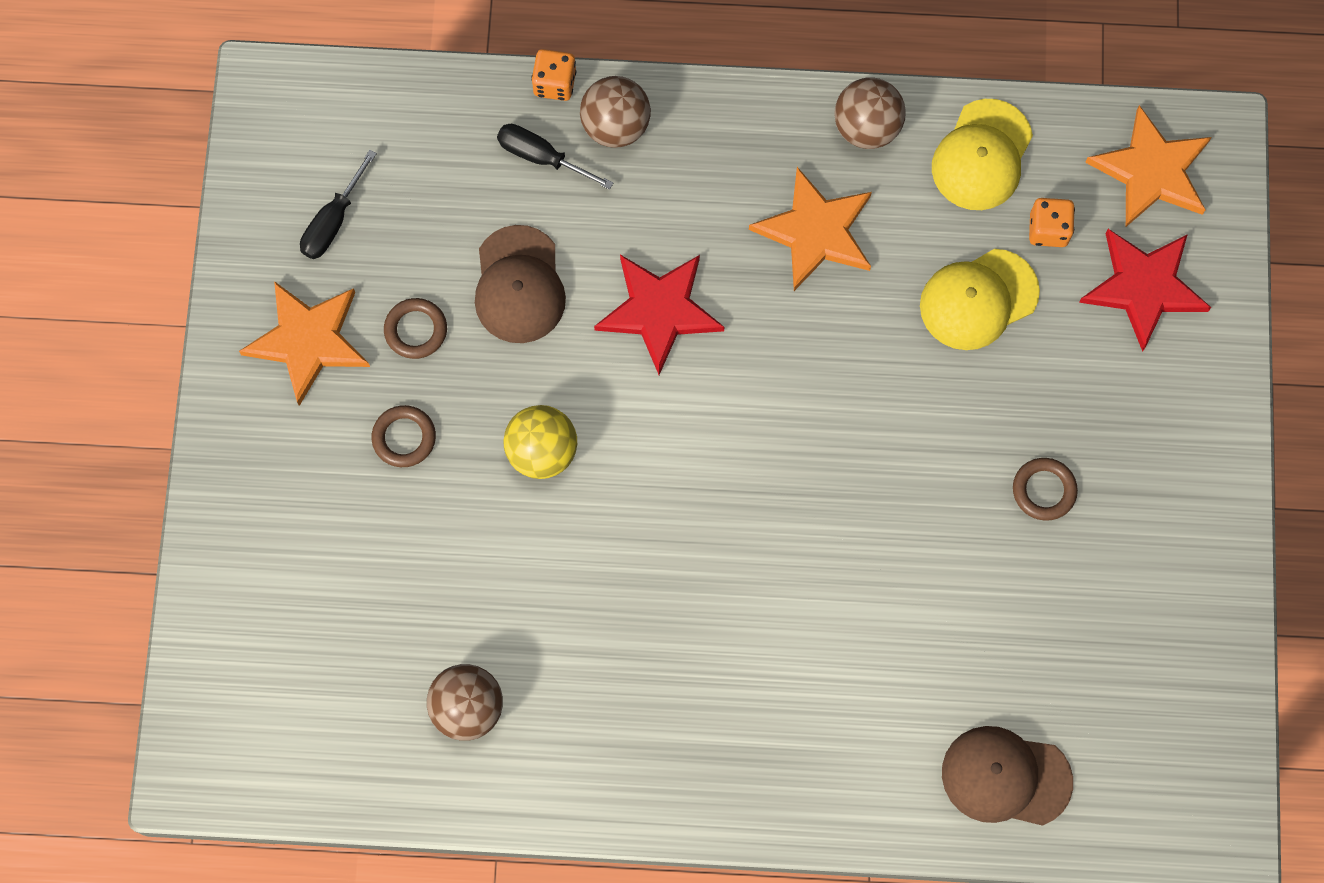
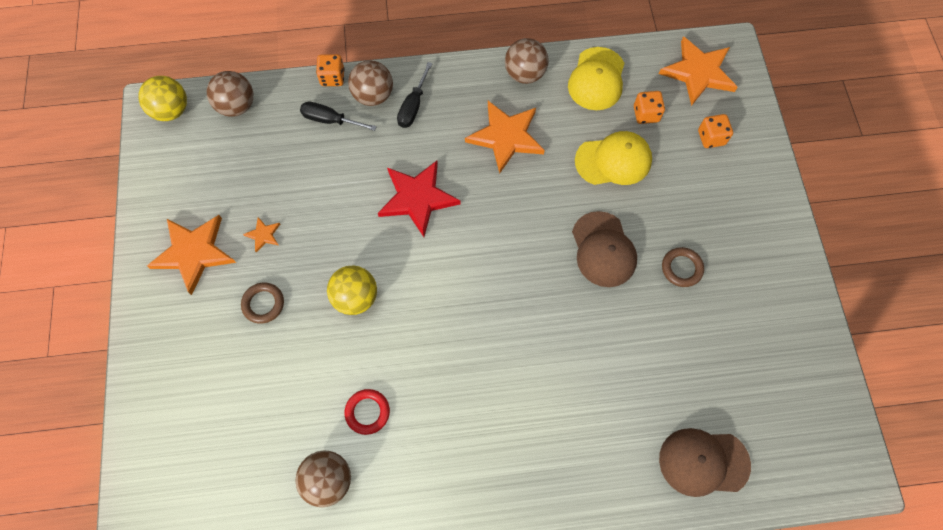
camera: 10 degrees left, 5 degrees down
black screwdriver [300,150,377,259] -> black screwdriver moved to [397,62,433,128]
brown ring [384,298,447,359] -> orange star [243,217,280,253]
brown cap [475,225,566,343] -> brown cap moved to [572,211,637,287]
yellow cap [920,249,1040,350] -> yellow cap turned 150 degrees counterclockwise [575,131,652,185]
red star [1079,229,1211,352] -> orange dice [698,114,733,148]
none -> yellow ball [138,76,187,121]
none -> brown ball [207,71,253,117]
none -> red ring [345,389,390,435]

